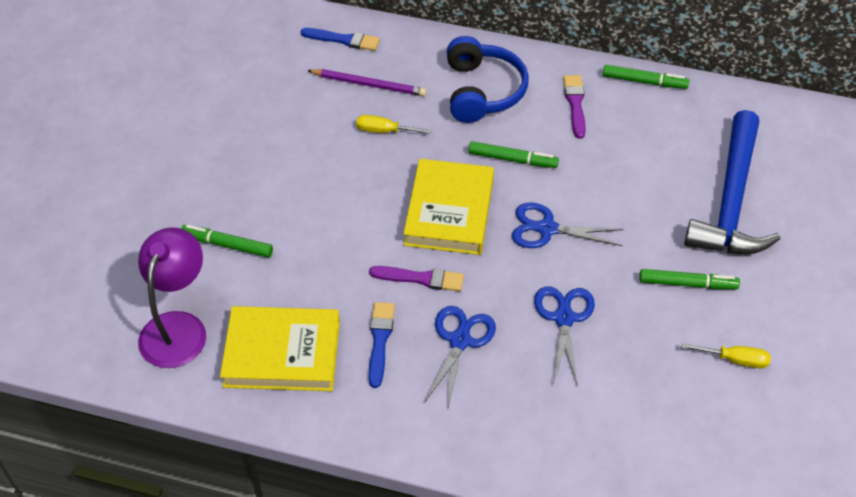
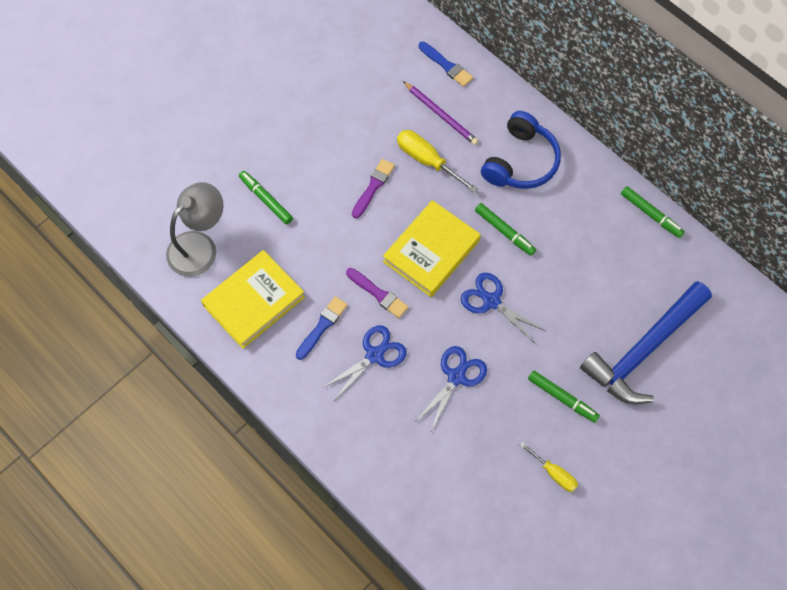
camera: 30 degrees right, 15 degrees up
purple lamp [138,227,206,368] -> grey lamp [166,182,224,277]
yellow book [220,306,340,391] -> yellow book turned 75 degrees counterclockwise [201,250,305,349]
yellow screwdriver [356,115,431,134] -> yellow screwdriver [397,130,478,193], size x1.58
purple brush [563,75,586,139] -> purple brush moved to [352,159,395,219]

